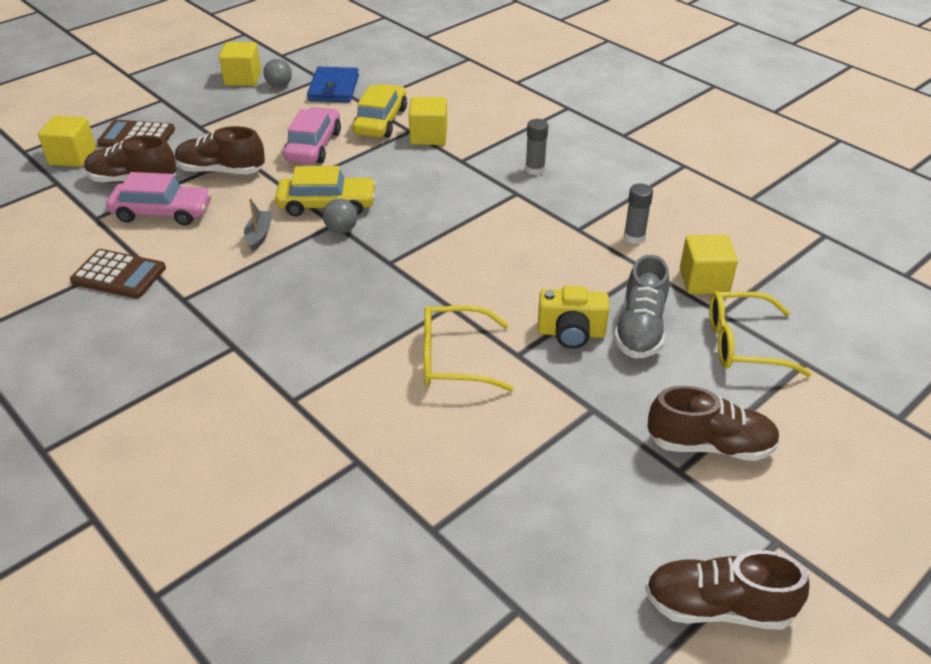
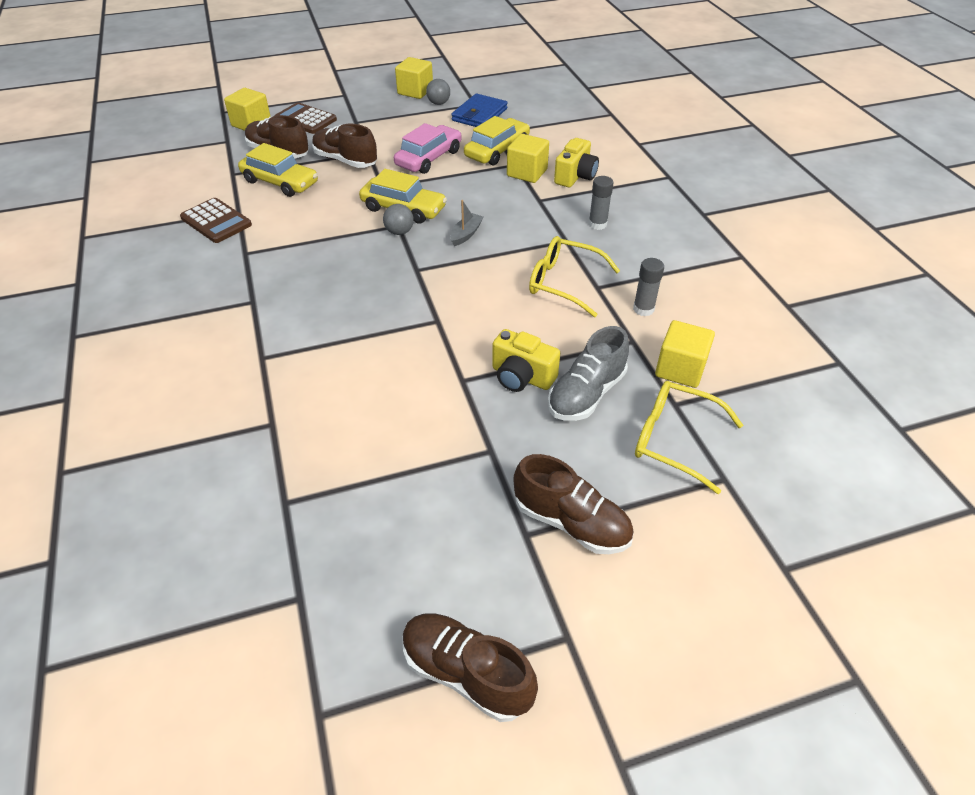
camera: 25 degrees right, 5 degrees up
pink car [106,172,212,226] -> yellow car [238,143,318,197]
grey boat [244,198,272,251] -> grey boat moved to [450,200,484,246]
yellow glasses [423,305,514,392] -> yellow glasses moved to [529,236,620,317]
none -> yellow camera [554,138,599,187]

